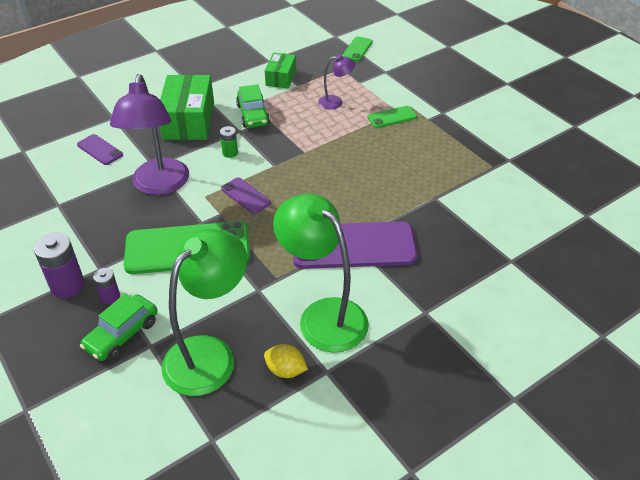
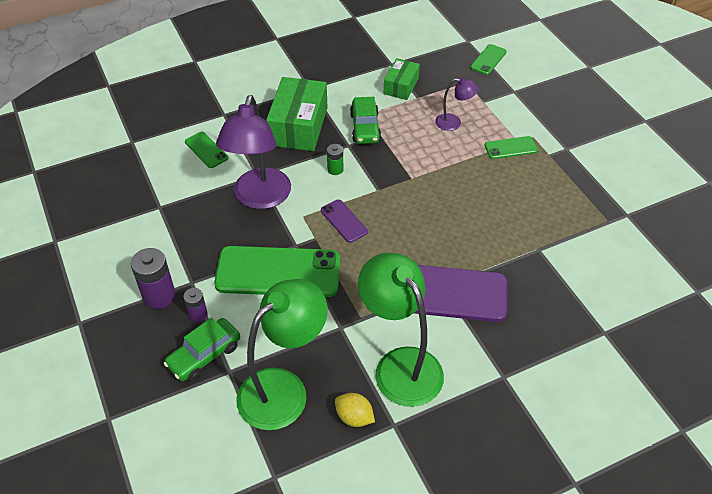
camera: 10 degrees right, 5 degrees up
purple phone [77,134,123,165] -> green phone [185,132,228,168]

